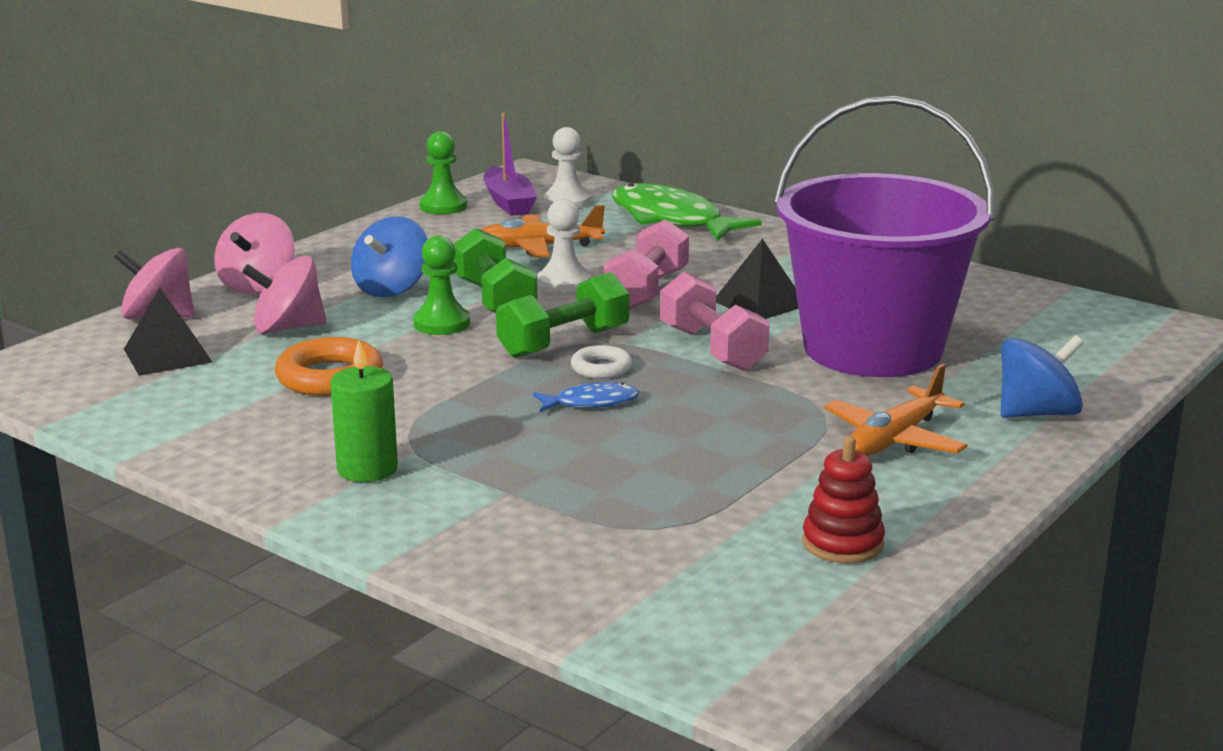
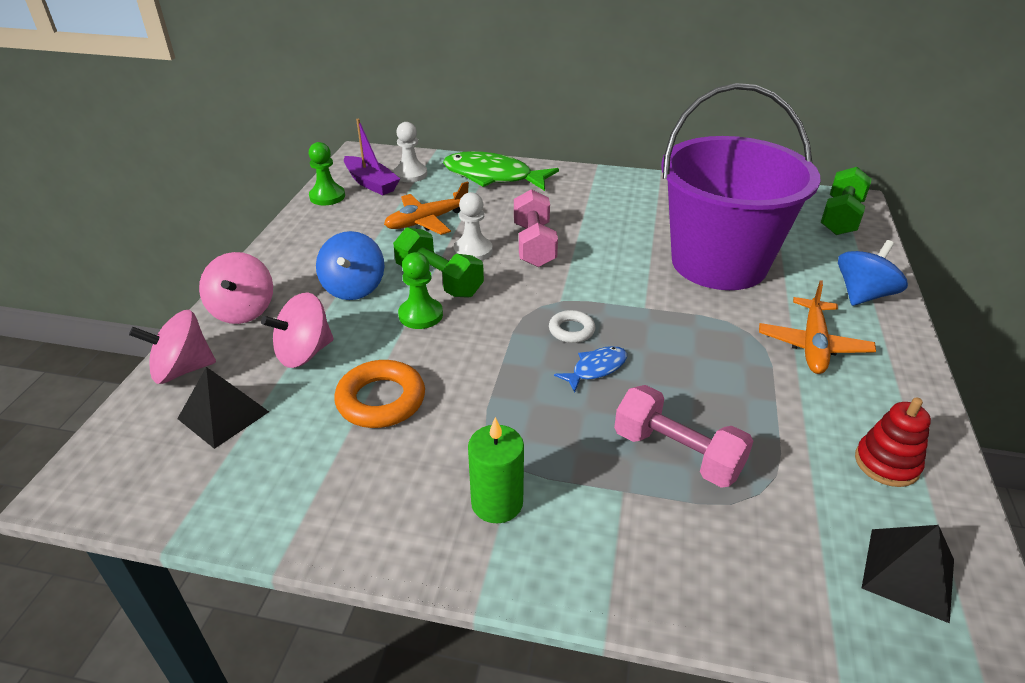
camera: 25 degrees left, 15 degrees up
green dumbbell [496,272,629,358] -> green dumbbell moved to [821,167,872,235]
pink dumbbell [660,272,770,371] -> pink dumbbell moved to [614,385,753,488]
black pyramid [716,239,798,319] -> black pyramid moved to [862,525,954,624]

